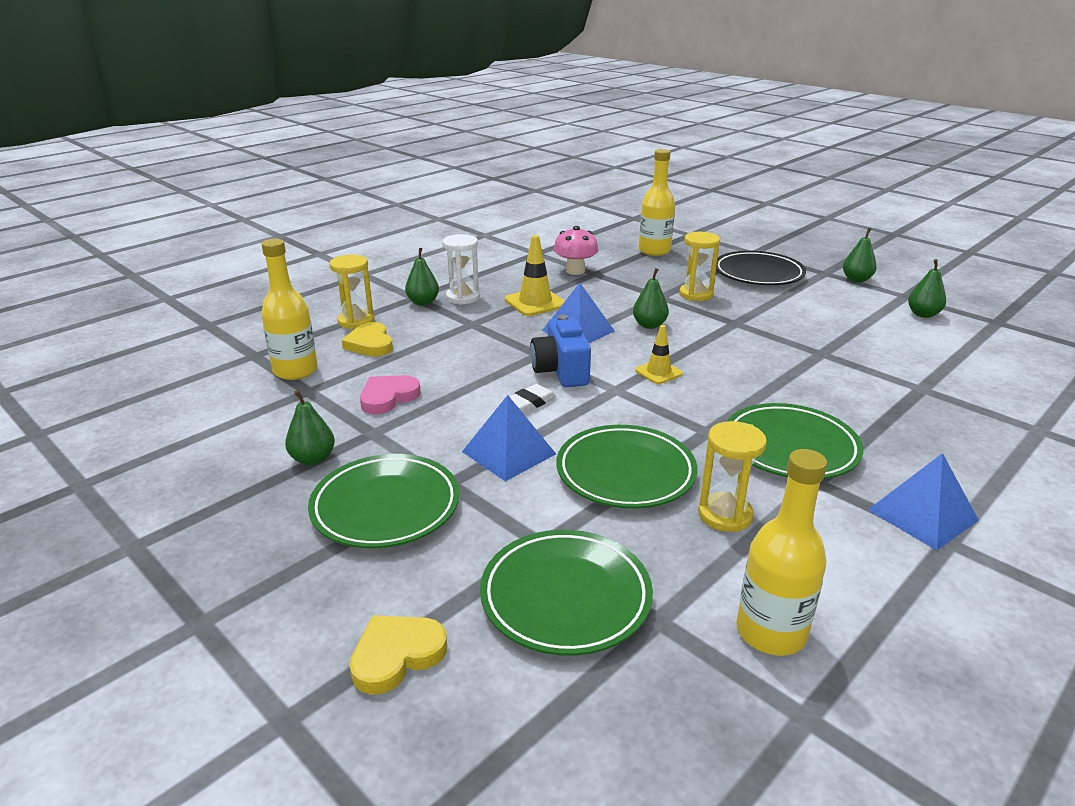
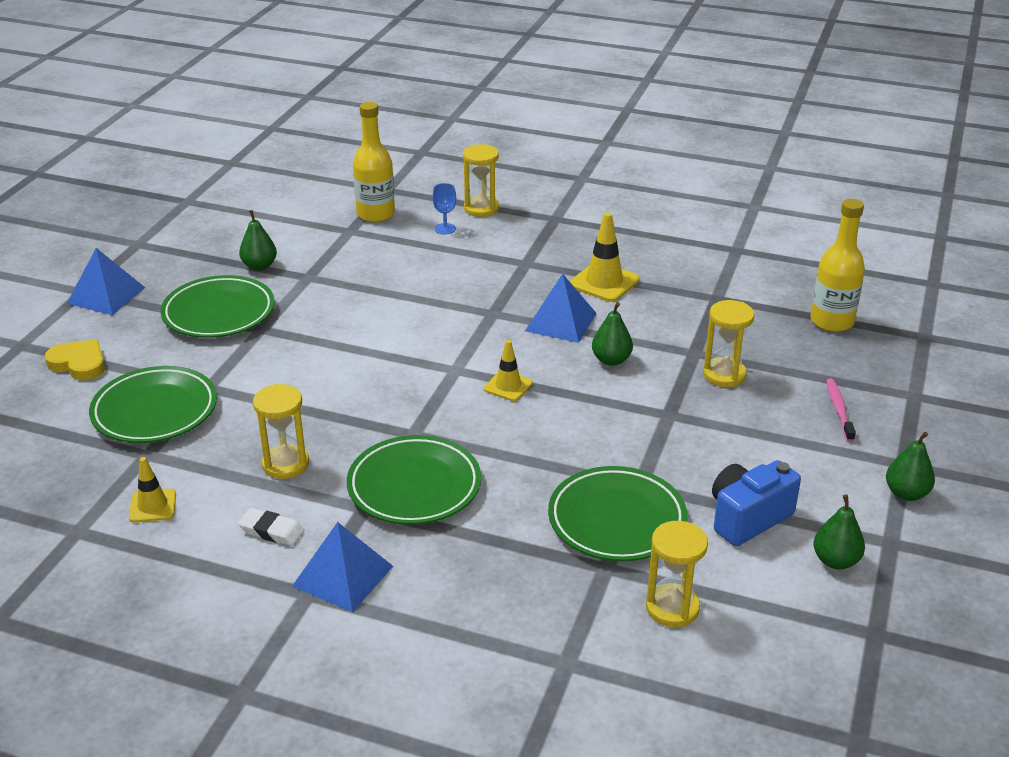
camera: 65 degrees right, 5 degrees up
yellow heart [341,322,393,357] -> blue goblet [433,183,456,235]
pink heart [360,375,421,414] -> none
green pear [405,248,439,306] -> none
white hourglass [442,234,480,305] -> none
blue pyramid [462,395,556,481] -> blue pyramid moved to [67,248,145,315]
white eraser [510,384,556,413] -> white eraser moved to [238,508,304,546]
blue camera [530,315,591,387] -> blue camera moved to [712,460,801,546]
pink mushroom [554,226,598,275] -> none
green plate [557,425,698,509] -> green plate moved to [548,466,687,561]
black plate [716,251,806,285] -> pink toothbrush [826,379,856,442]
yellow bottle [736,449,827,656] -> yellow traffic cone [129,457,176,523]
none -> yellow hourglass [646,521,708,627]

